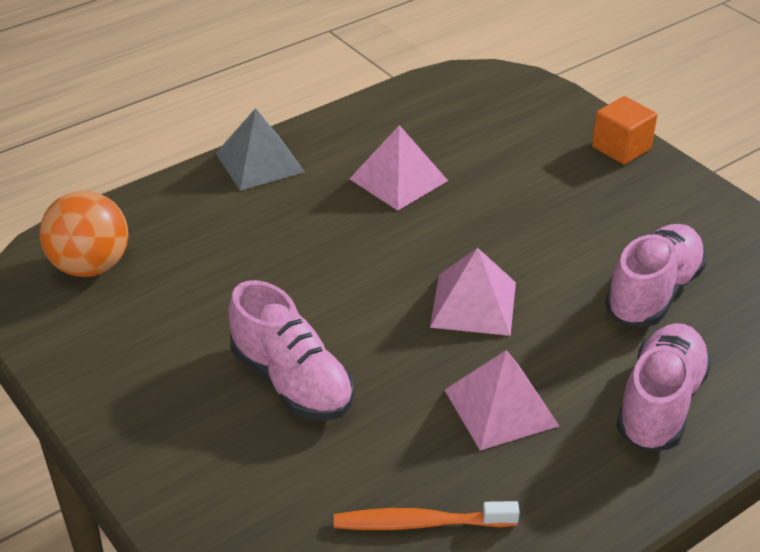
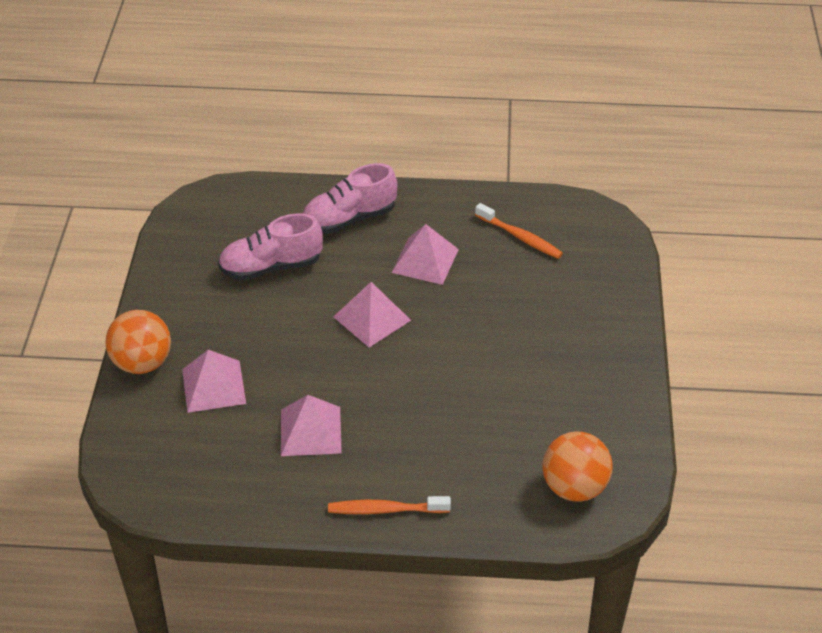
camera: 140 degrees left, 5 degrees up
grey pyramid [216,108,305,191] -> orange toothbrush [328,496,451,514]
pink shoe [228,280,354,421] -> none
orange cube [592,96,657,165] -> orange ball [105,310,171,374]
none -> pink pyramid [182,350,246,413]

